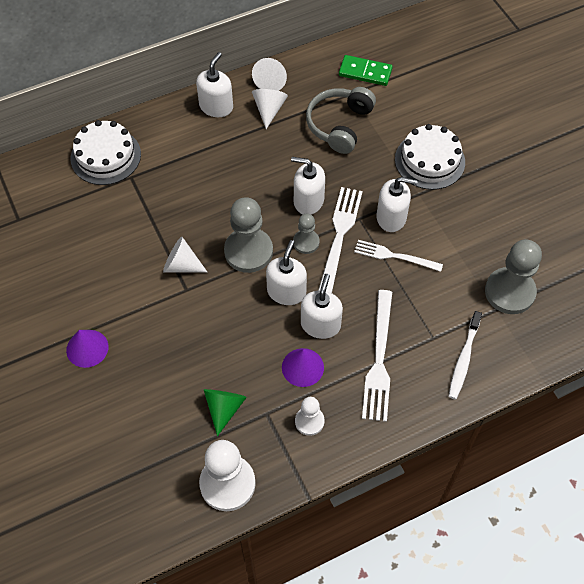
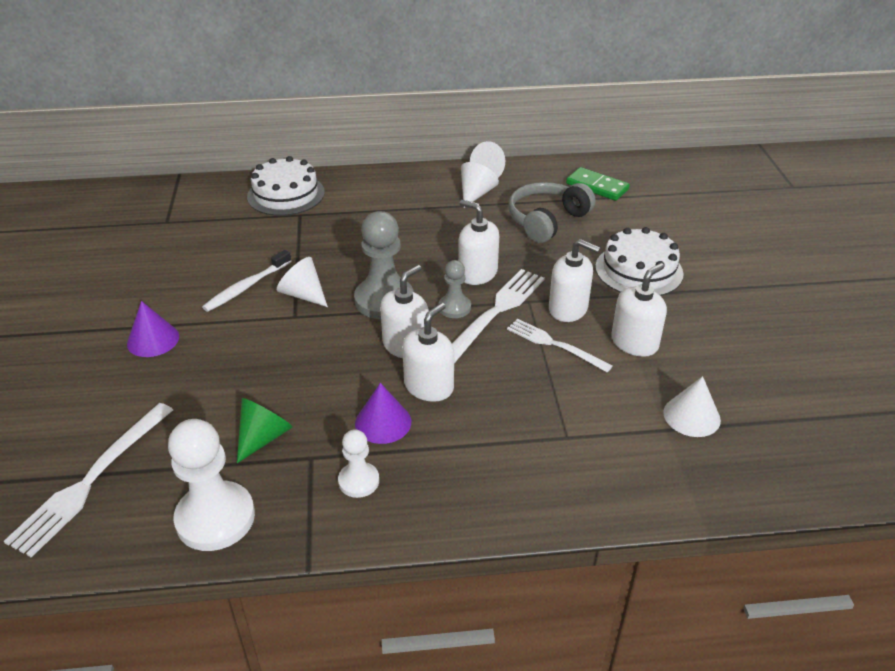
camera: 20 degrees right, 20 degrees down
white soap dispenser [196,52,233,117] -> white soap dispenser moved to [611,263,667,357]
white fork [362,290,392,422] -> white fork moved to [4,403,173,558]
white toothbrush [448,311,482,400] -> white toothbrush moved to [202,250,291,312]
grey pawn [485,239,542,314] -> white cone [663,376,721,437]

